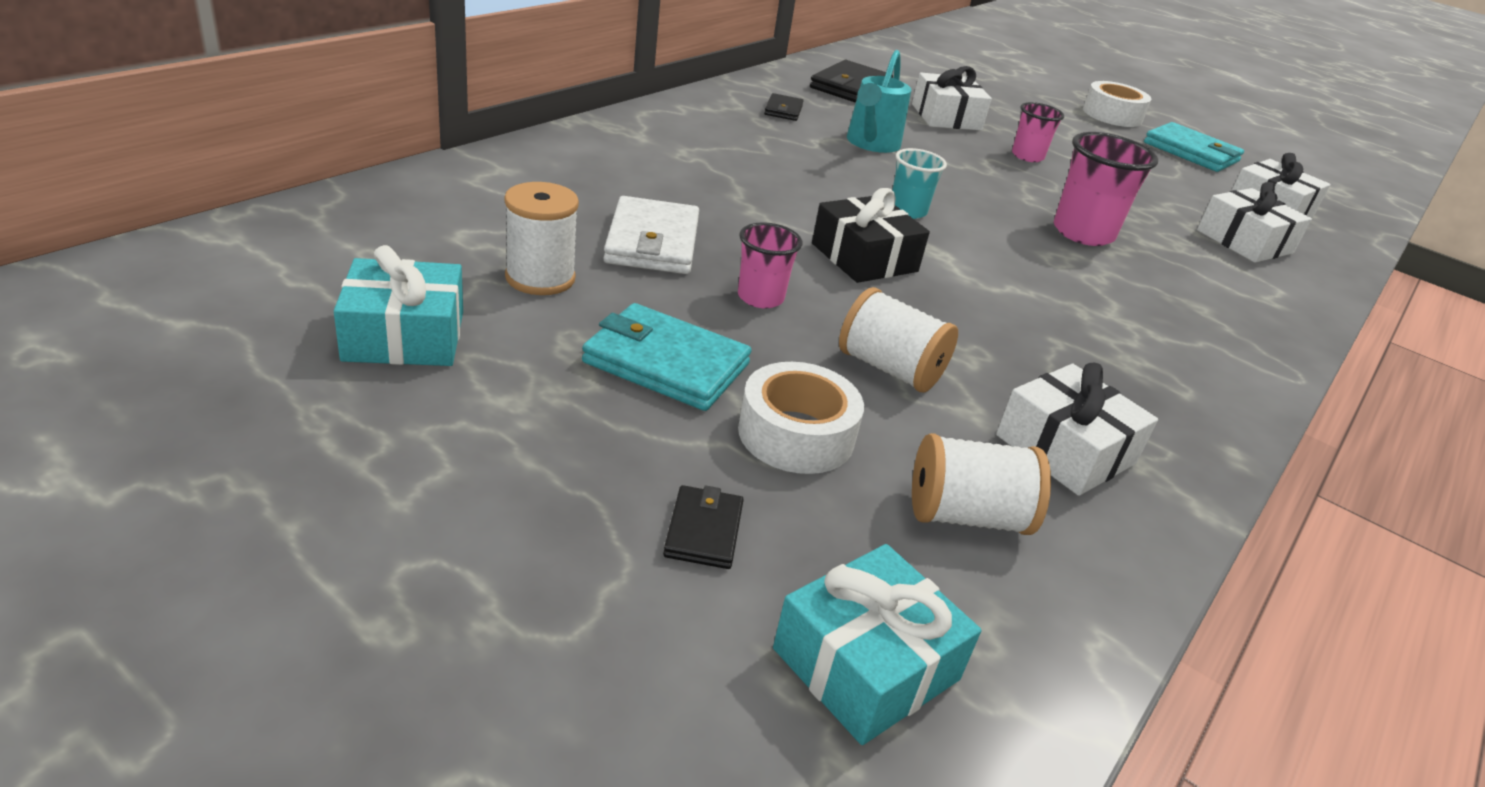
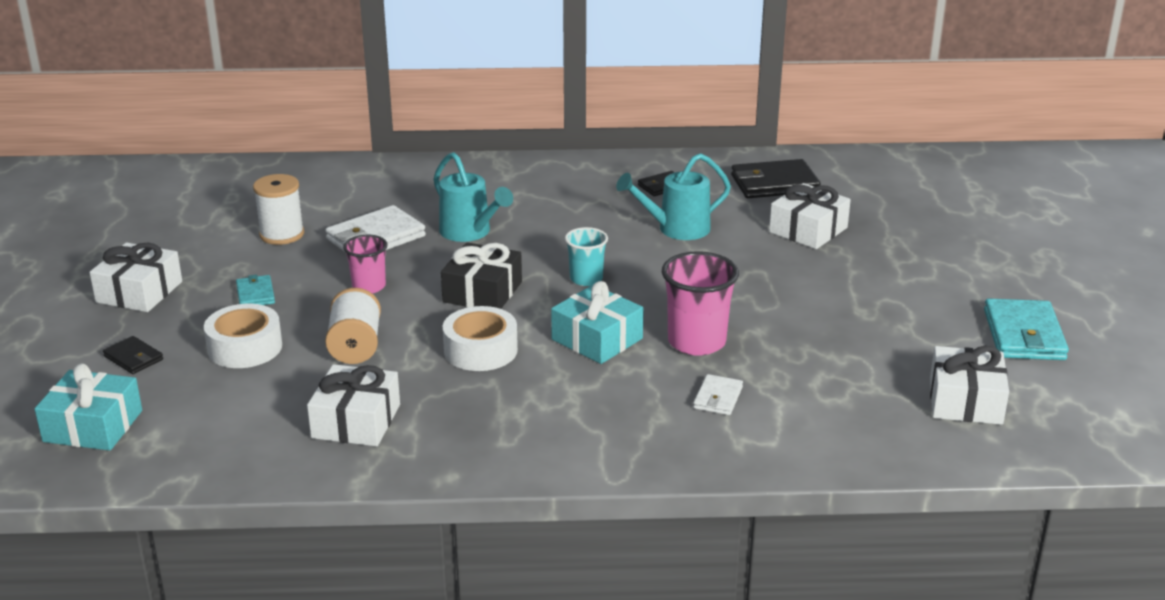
camera: 55 degrees right, 5 degrees down
turquoise gift [334,245,463,366] -> turquoise gift moved to [551,281,644,364]
turquoise wallet [582,303,752,411] -> turquoise wallet [236,275,275,305], size x0.54
black wallet [663,485,744,569] -> black wallet turned 75 degrees clockwise [103,336,163,374]
white spool [912,433,1051,535] -> none
pink cup [1012,102,1064,162] -> none
white tape [1083,81,1151,127] -> white tape moved to [443,306,518,371]
white gift [1197,182,1312,263] -> white gift moved to [89,243,182,312]
none -> turquoise watering can [434,152,513,242]
none -> white wallet [693,374,743,415]

